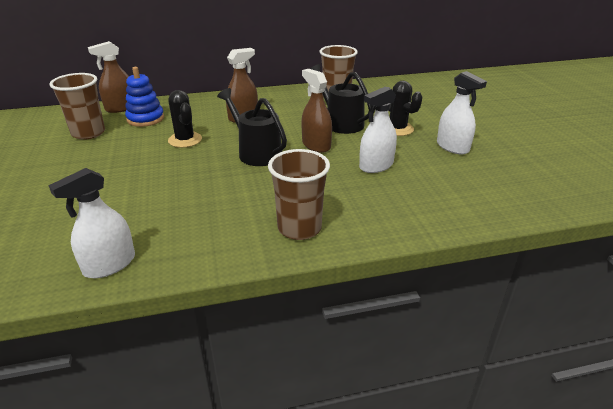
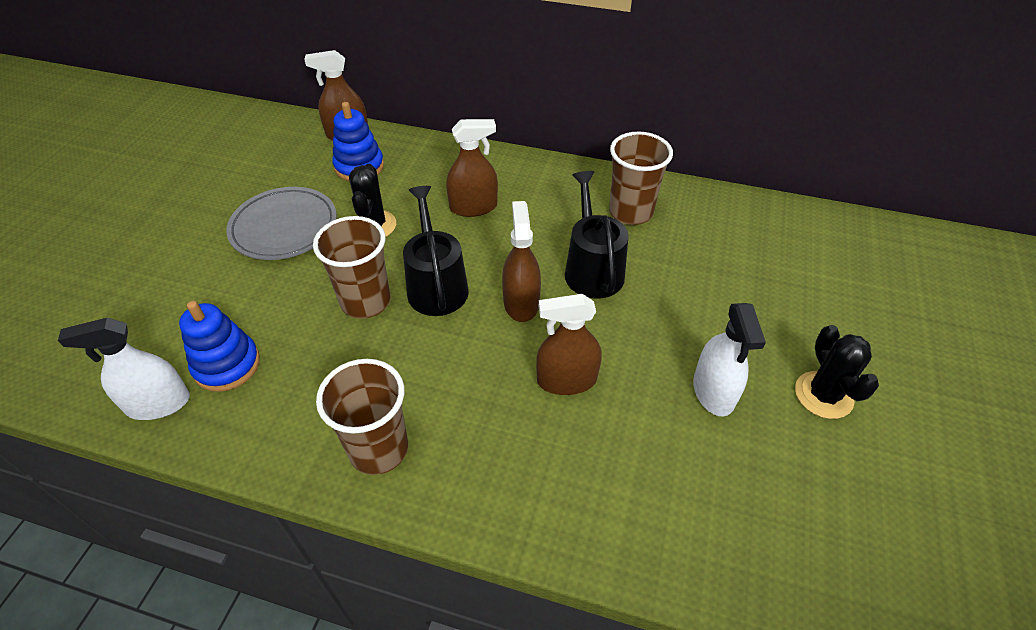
camera: 30 degrees right, 15 degrees up
brown cup [50,73,105,140] -> brown cup moved to [313,216,390,319]
white spray bottle [359,86,397,173] -> brown spray bottle [536,294,602,395]
black cactus [388,81,422,136] -> black cactus moved to [795,325,879,419]
none -> blue stacking toy [179,301,260,392]
none -> grey plate [226,187,337,260]

